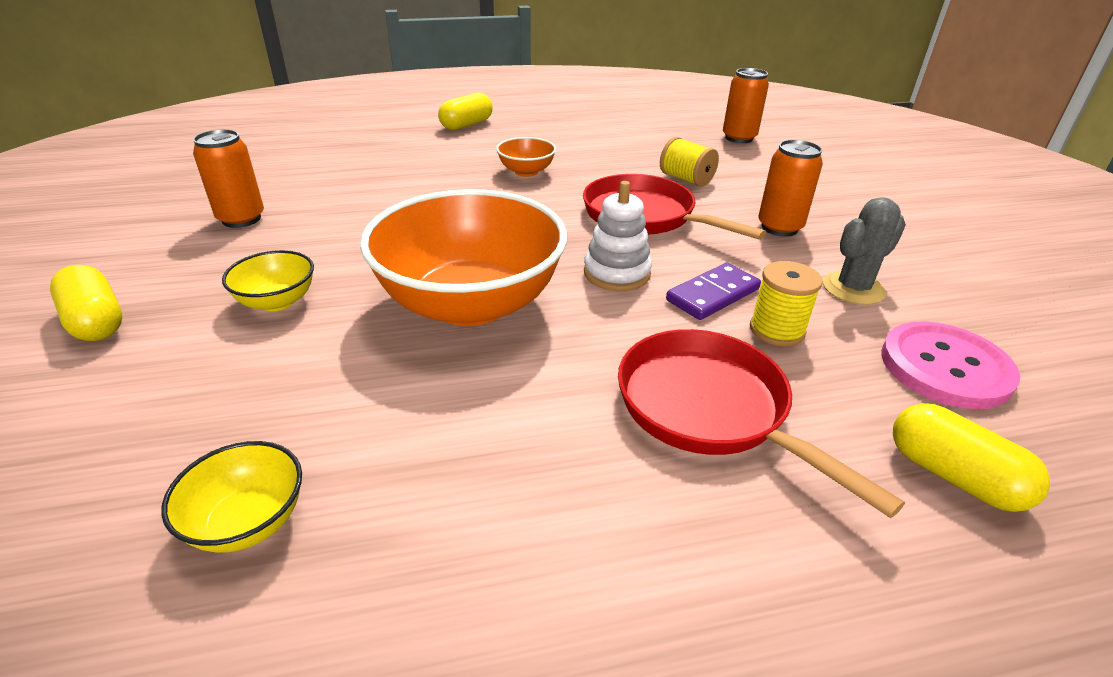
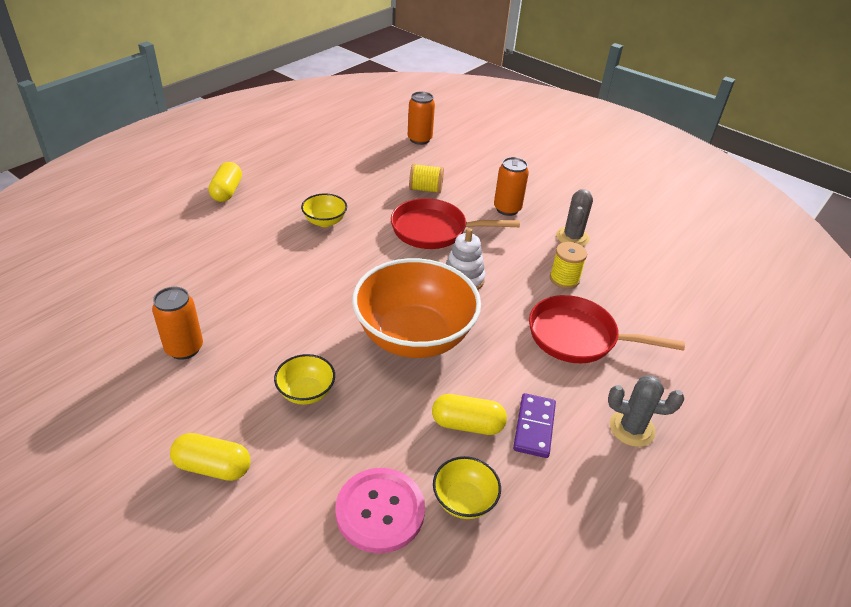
camera: 40 degrees left, 5 degrees up
orange bowl [496,137,556,177] -> yellow bowl [301,193,347,227]
purple domino [666,263,761,320] -> purple domino moved to [513,393,556,458]
pink button [881,321,1020,409] -> pink button moved to [335,468,425,553]
yellow capsule [893,403,1050,512] -> yellow capsule moved to [432,394,507,435]
none -> grey cactus [608,375,684,447]

